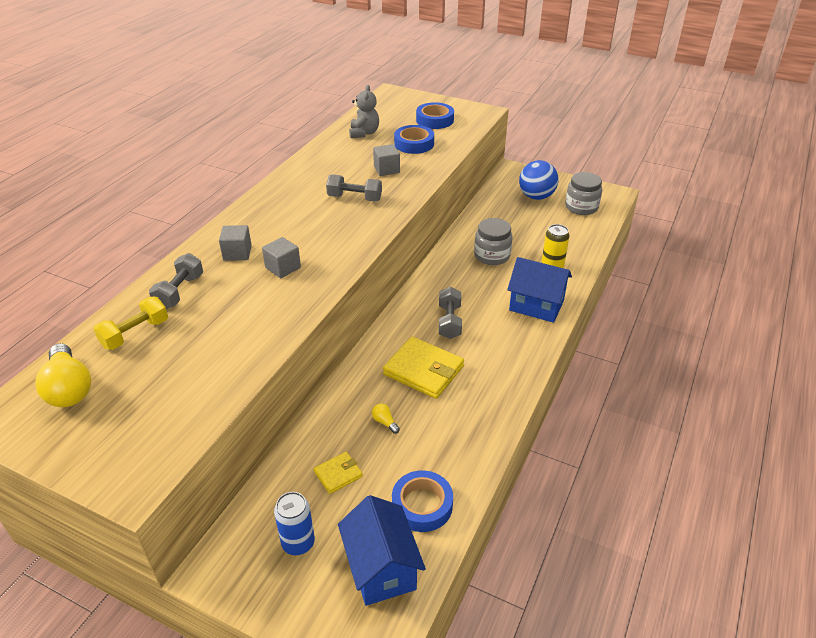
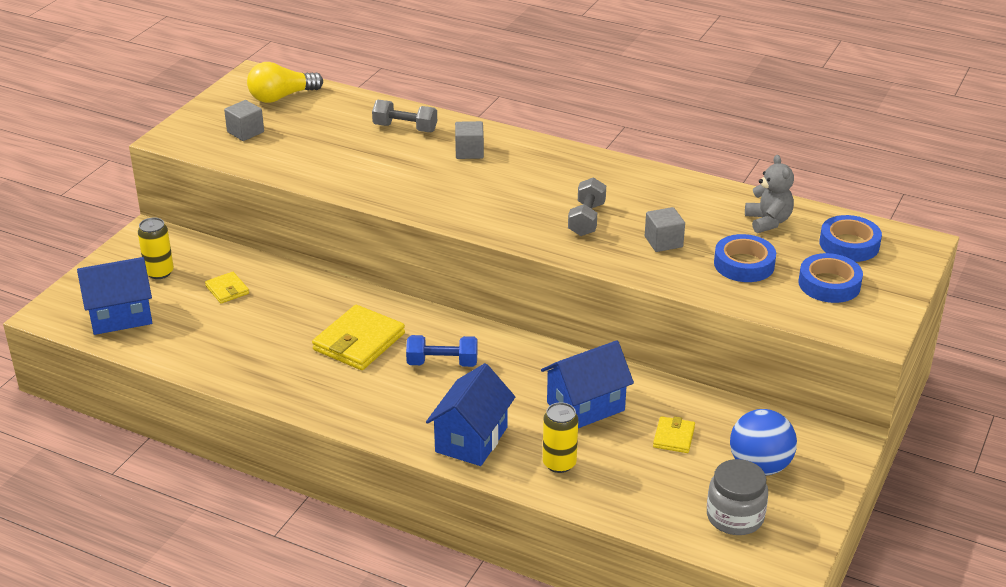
camera: 90 degrees right, 5 degrees down
yellow dumbbell [93,297,168,350] -> none
grey cube [262,237,301,278] -> grey cube moved to [224,100,264,141]
blue can [274,492,315,555] -> yellow can [138,218,174,279]
grey teddy bear [349,85,379,138] -> grey teddy bear turned 105 degrees counterclockwise [745,155,794,233]
yellow light bulb [372,403,400,434] -> none
blue tape [392,470,453,532] -> blue tape moved to [820,215,882,262]
grey dumbbell [439,287,462,339] -> blue dumbbell [406,335,478,367]
grey jar [474,218,513,265] -> blue house [541,340,634,428]
none -> yellow wallet [653,416,695,453]

